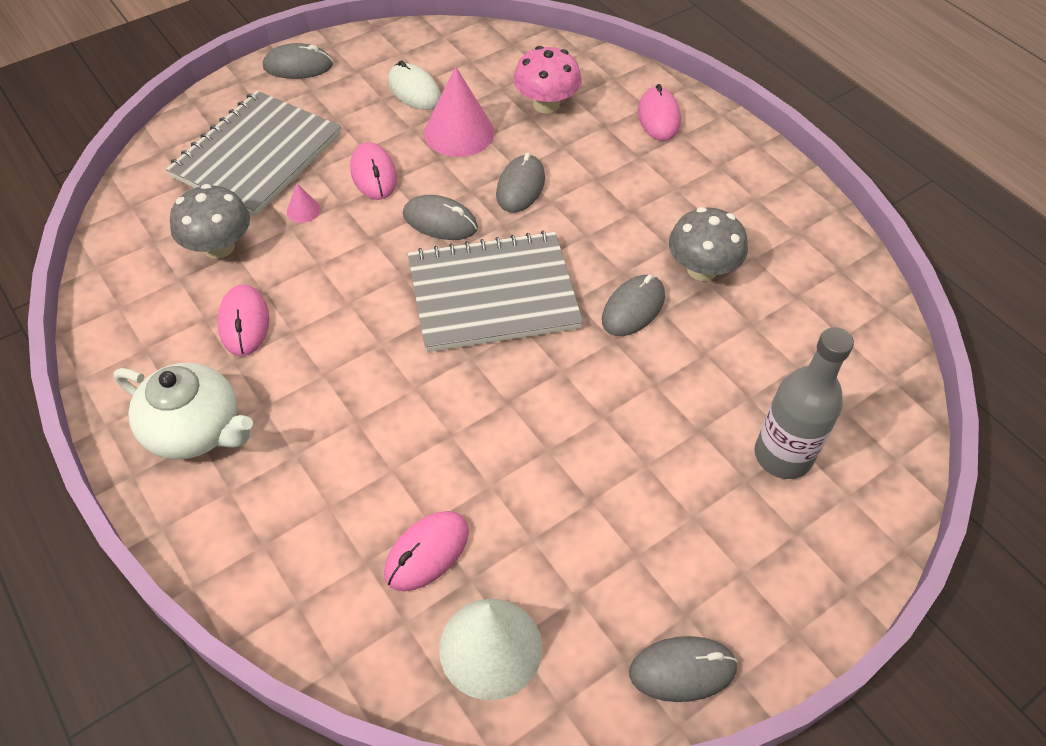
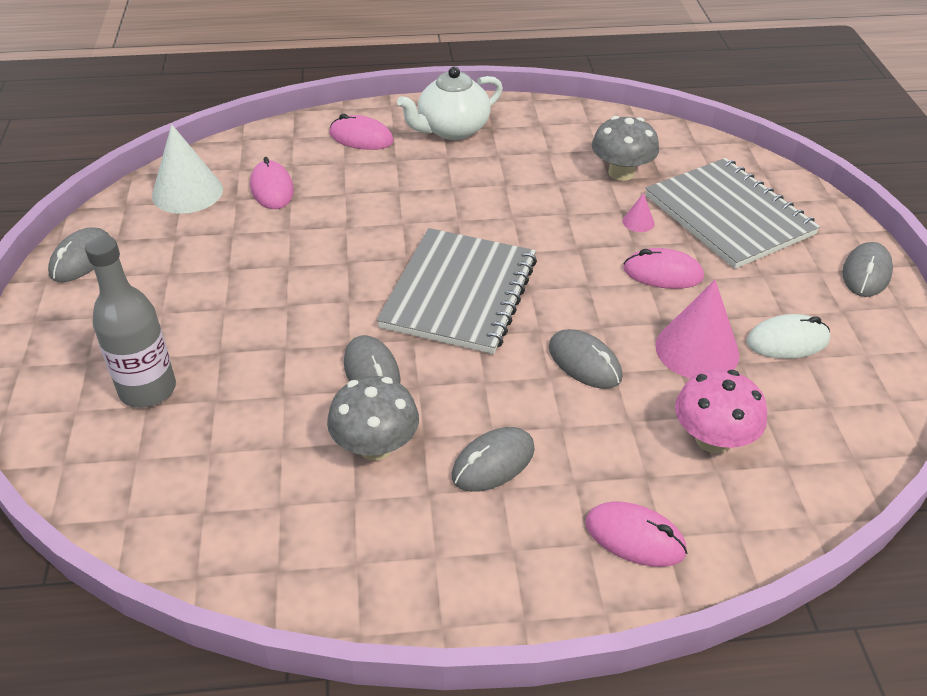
camera: 120 degrees right, 10 degrees down
pink mouse [217,285,269,356] -> pink mouse moved to [329,114,394,150]
grey mouse [403,195,478,240] -> grey mouse moved to [452,427,535,492]

